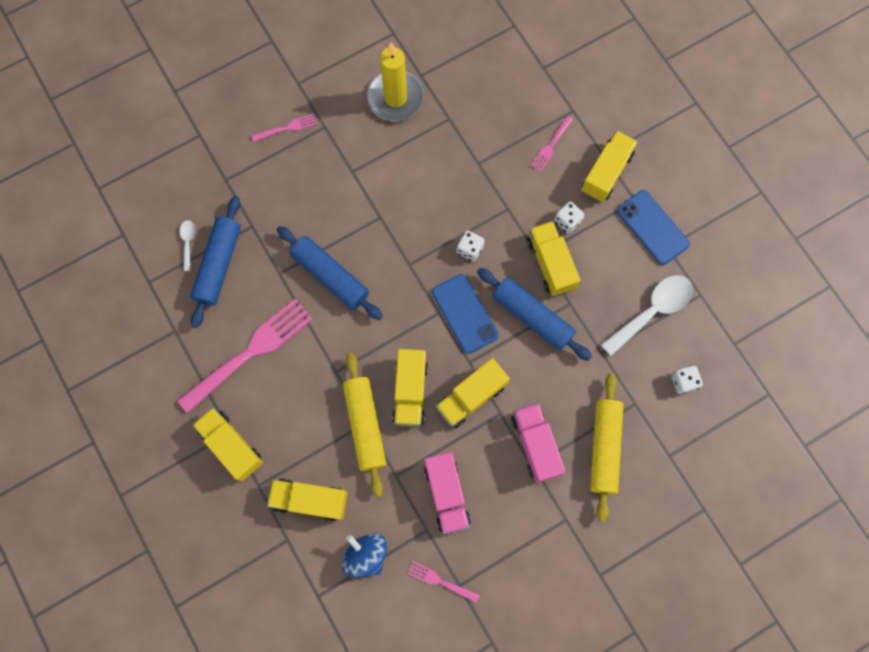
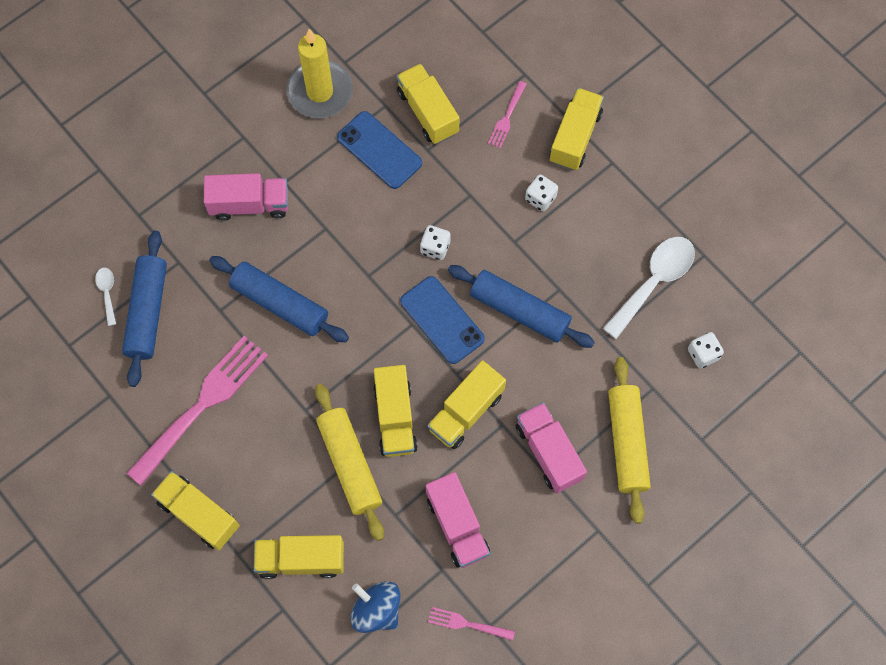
camera: 10 degrees left, 5 degrees down
pink fork [251,114,317,142] -> none
yellow truck [527,221,581,296] -> yellow truck moved to [397,63,459,144]
blue phone [617,190,690,265] -> blue phone moved to [337,111,422,189]
none -> pink truck [204,173,288,221]

